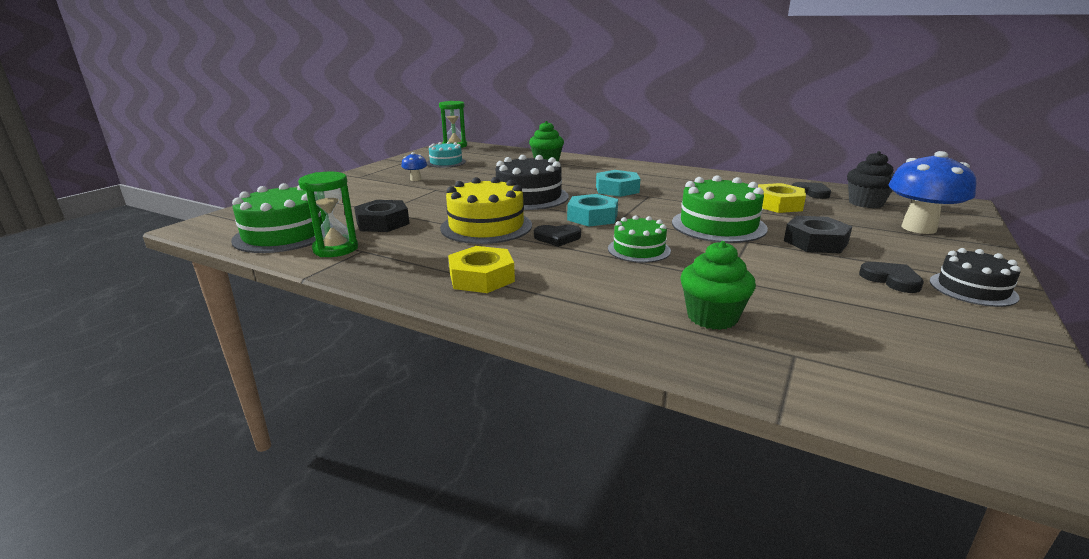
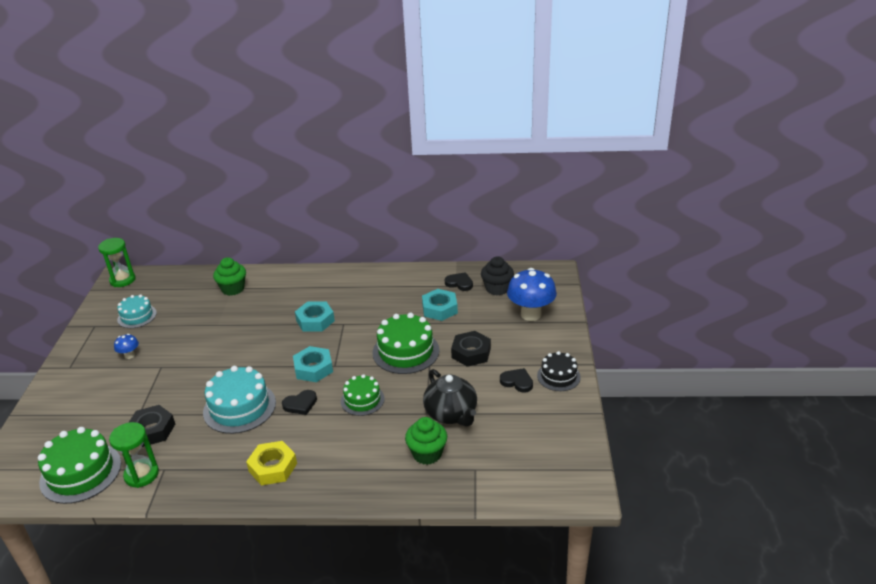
camera: 25 degrees left, 10 degrees up
yellow cake [440,177,532,244] -> turquoise cake [203,366,276,434]
black cake [496,155,569,210] -> none
yellow nut [758,183,806,213] -> turquoise nut [422,289,458,321]
none -> black teapot [423,369,477,427]

